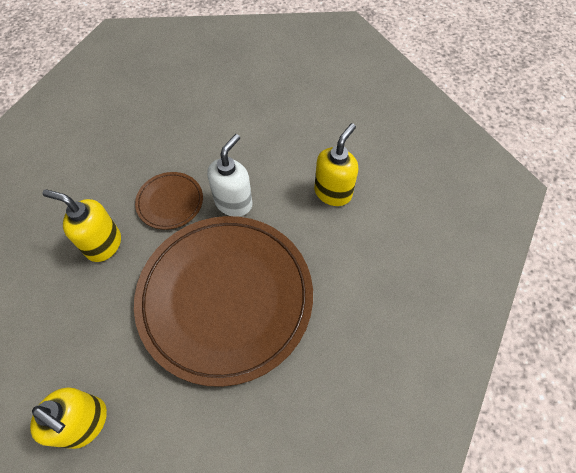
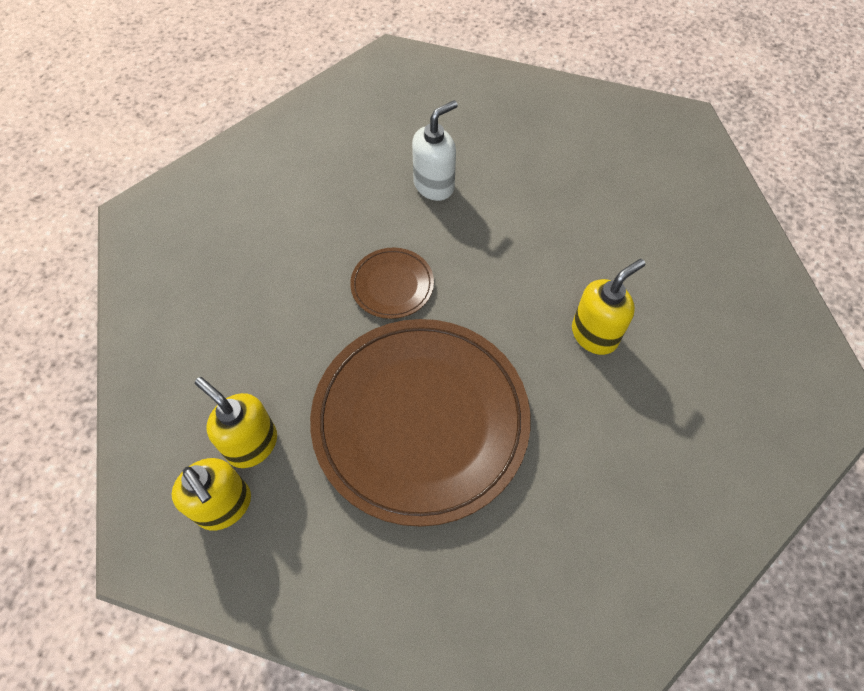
camera: 20 degrees right, 0 degrees up
yellow soap dispenser [42,189,121,262] -> yellow soap dispenser moved to [195,377,277,468]
white soap dispenser [207,134,253,217] -> white soap dispenser moved to [412,100,458,201]

